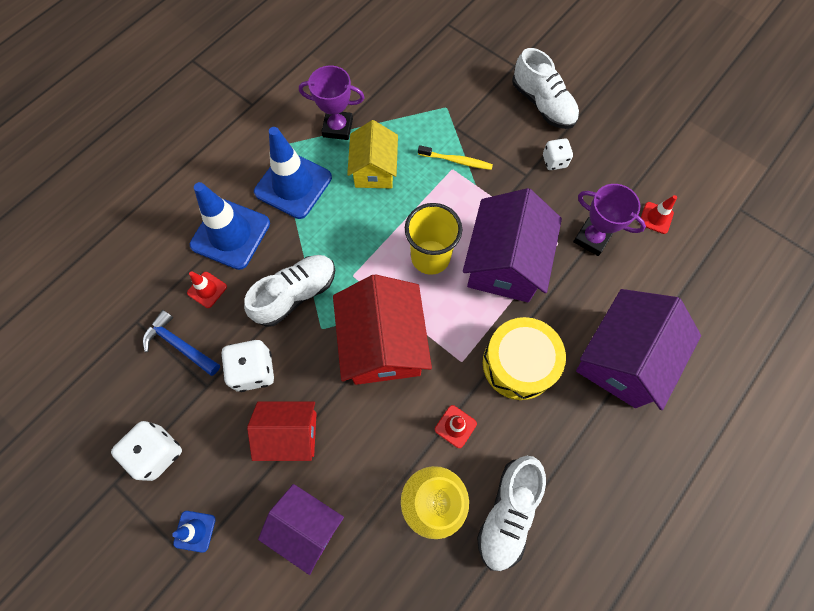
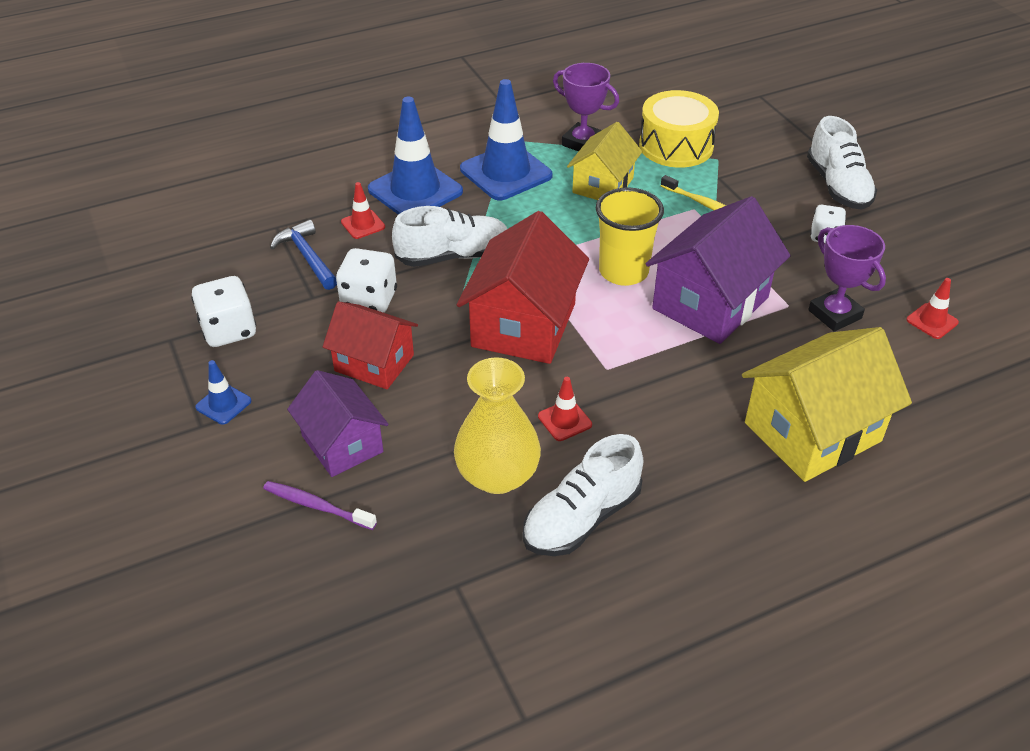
camera: 25 degrees right, 25 degrees down
yellow drum [483,317,566,400] -> yellow drum moved to [639,90,719,168]
purple house [576,289,701,410] -> yellow house [742,327,912,482]
none -> purple toothbrush [263,481,377,530]

